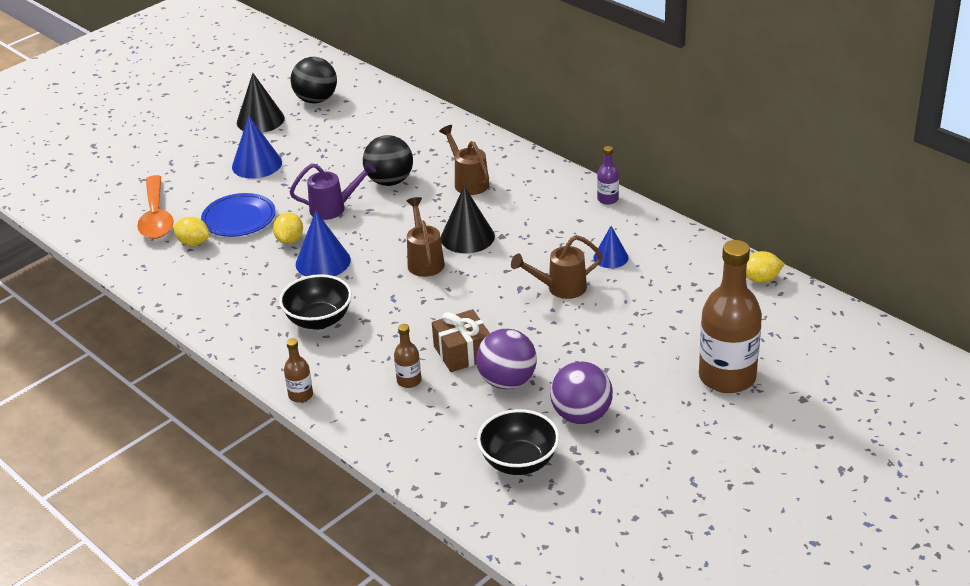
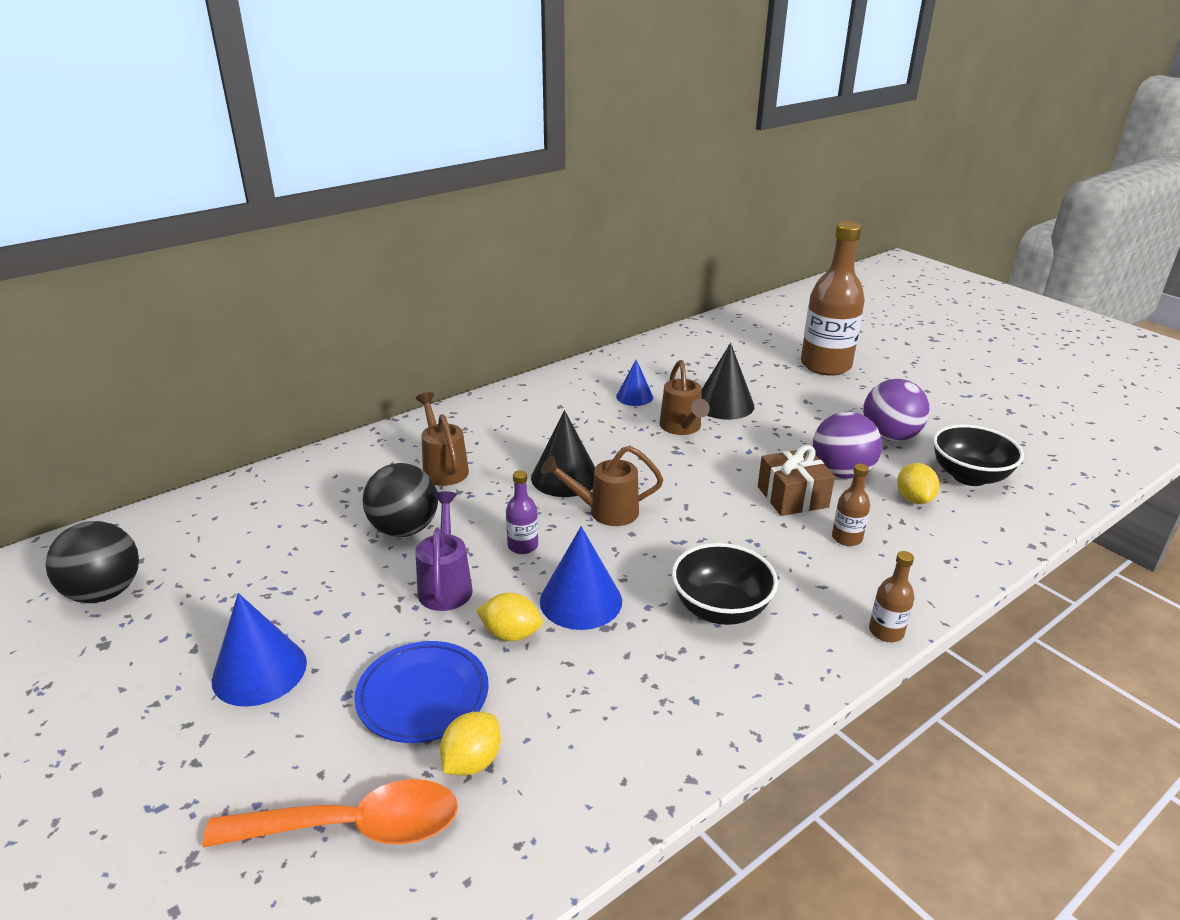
camera: 85 degrees left, 5 degrees down
black cone [237,73,285,133] -> black cone moved to [701,343,755,420]
brown watering can [439,125,489,195] -> brown watering can turned 90 degrees clockwise [416,392,469,486]
purple bottle [597,146,619,205] -> purple bottle moved to [506,470,538,554]
yellow lemon [746,251,785,283] -> yellow lemon moved to [897,463,939,504]

